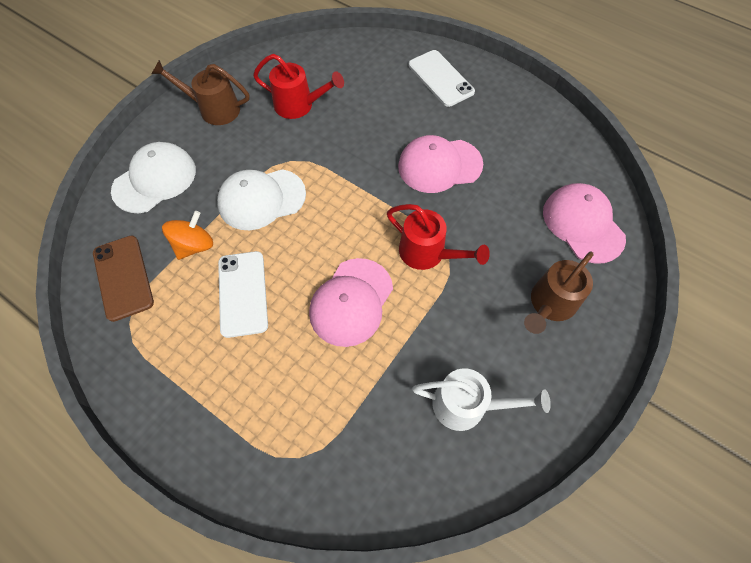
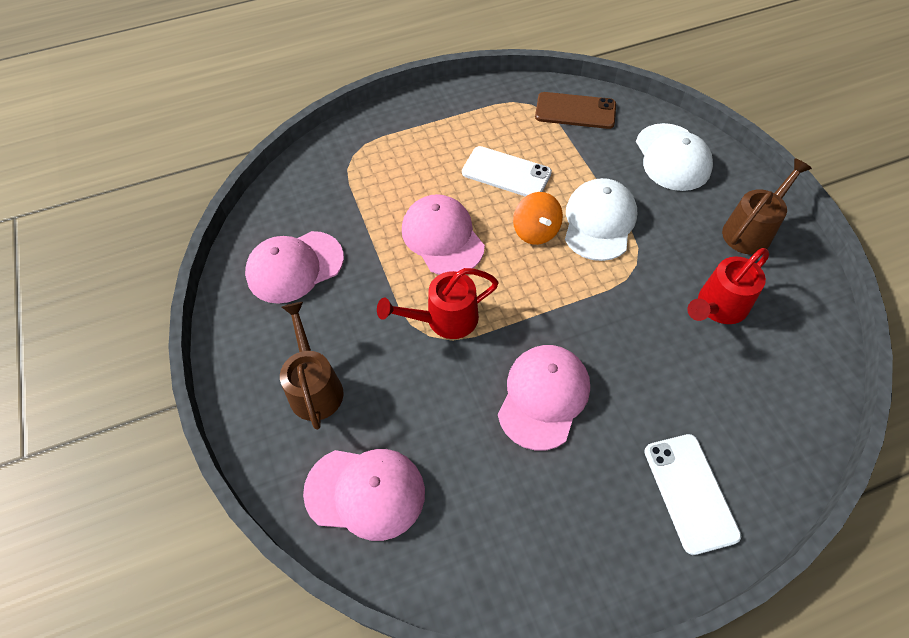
camera: 125 degrees right, 5 degrees down
orange spinning top [162,211,213,260] -> orange spinning top moved to [513,192,563,245]
white phone [409,50,475,107] -> white phone turned 75 degrees clockwise [644,434,741,555]
white watering can [412,368,551,431] -> pink cap [245,231,344,304]

